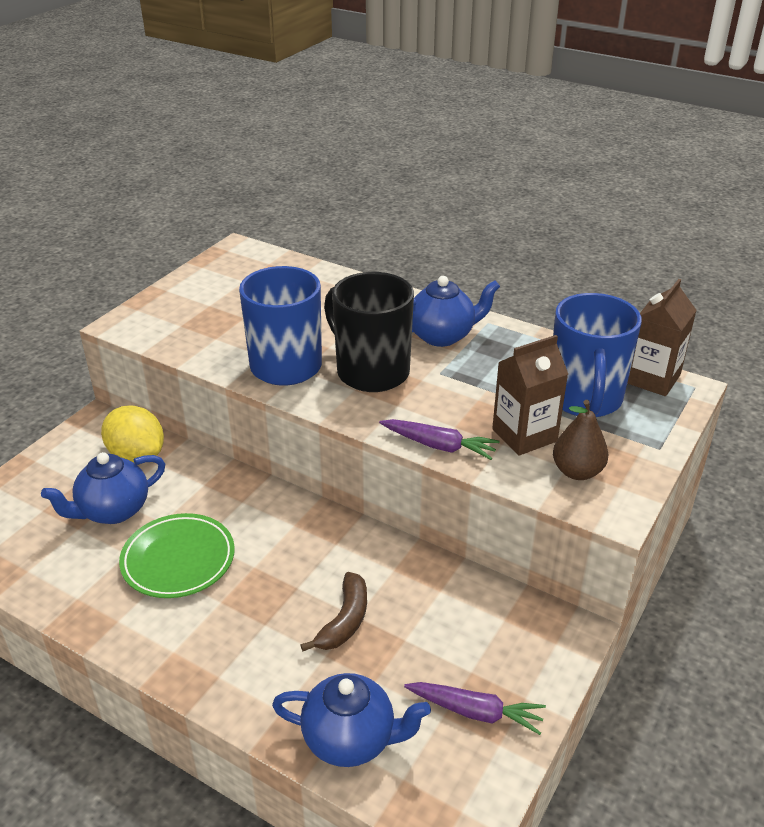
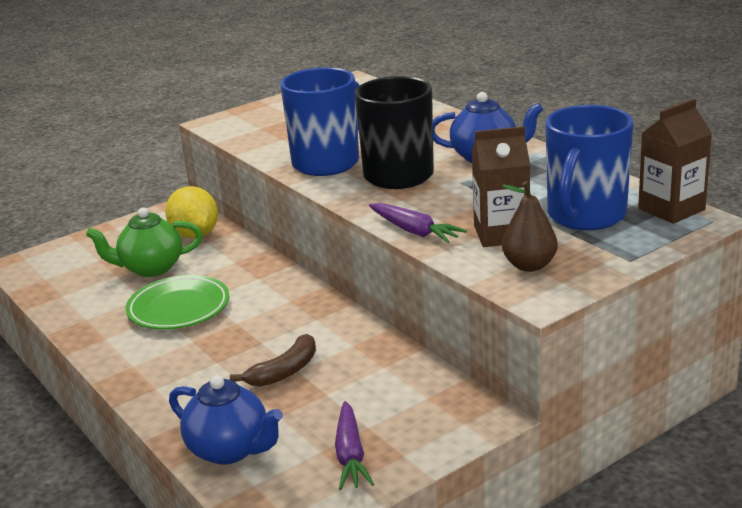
camera: 25 degrees right, 10 degrees down
blue teapot [41,452,165,524] -> green teapot [86,208,202,277]
purple carrot [404,682,546,735] -> purple carrot turned 45 degrees clockwise [335,401,374,490]

